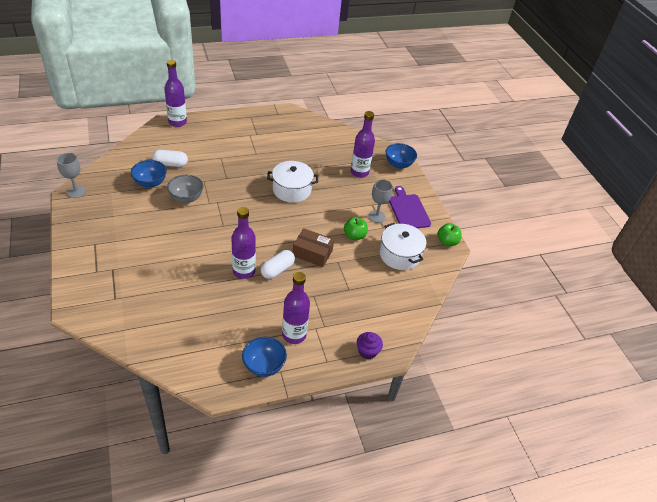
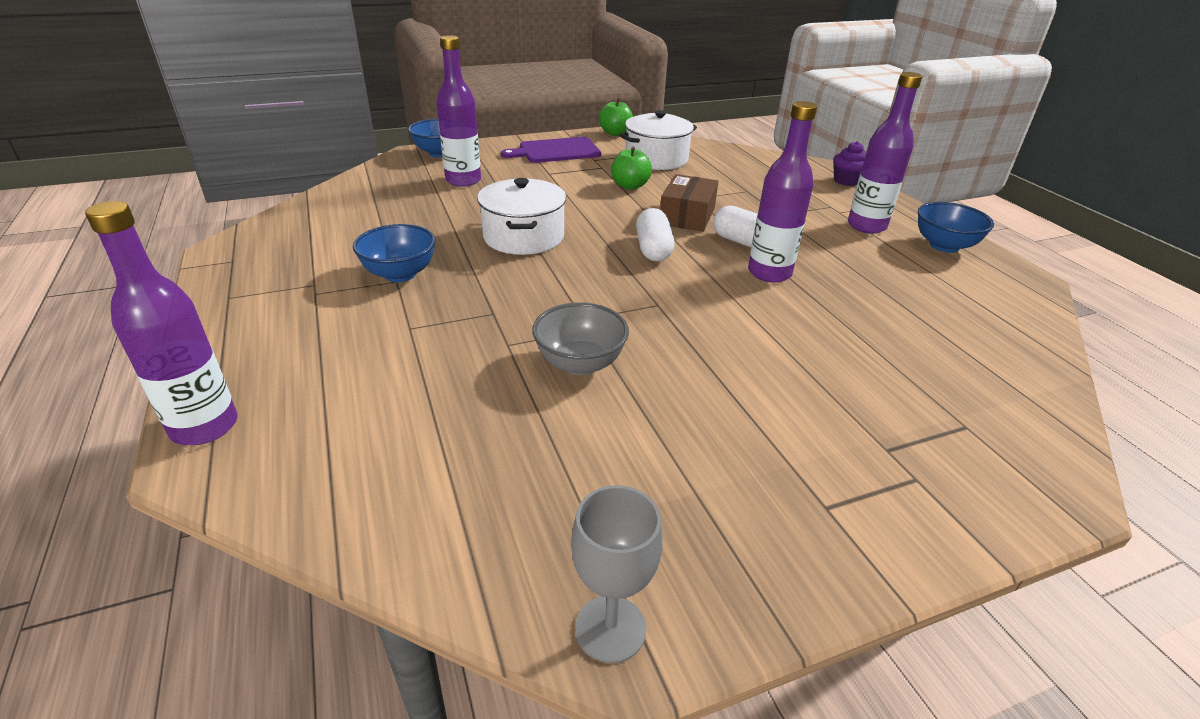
camera: 90 degrees left, 10 degrees down
blue bowl [131,160,167,188] -> blue bowl moved to [353,224,436,282]
white capsule [152,150,188,167] -> white capsule moved to [636,208,675,262]
grey goblet [368,179,393,223] -> none

